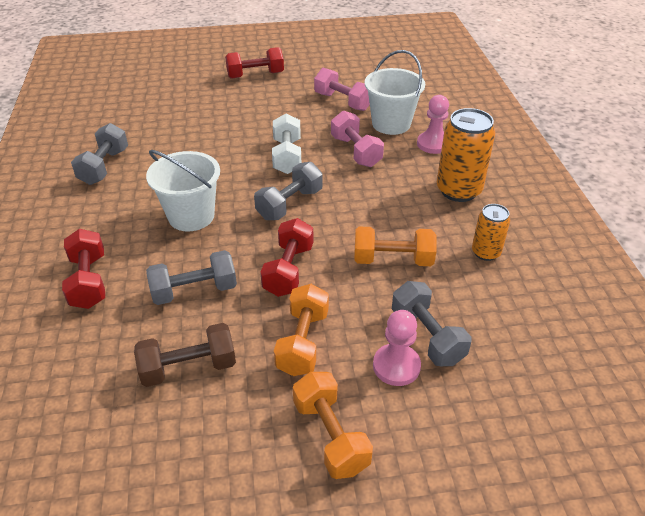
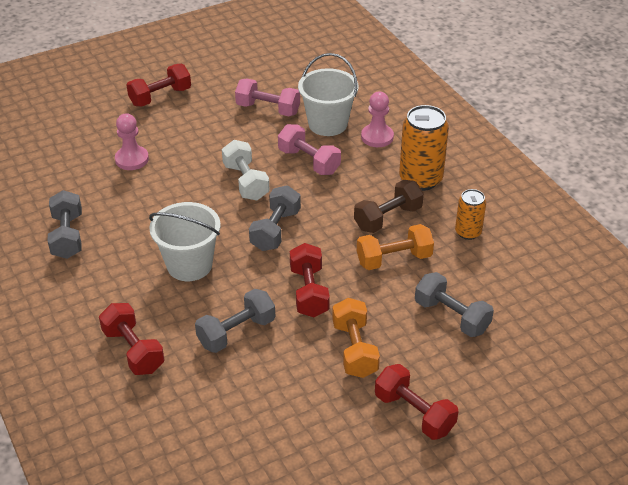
camera: 20 degrees left, 0 degrees up
brown dumbbell [134,323,236,387] -> brown dumbbell moved to [354,180,424,233]
orange dumbbell [293,372,373,479] -> red dumbbell [375,364,458,440]
pink pawn [373,310,421,386] -> pink pawn moved to [115,113,149,170]

